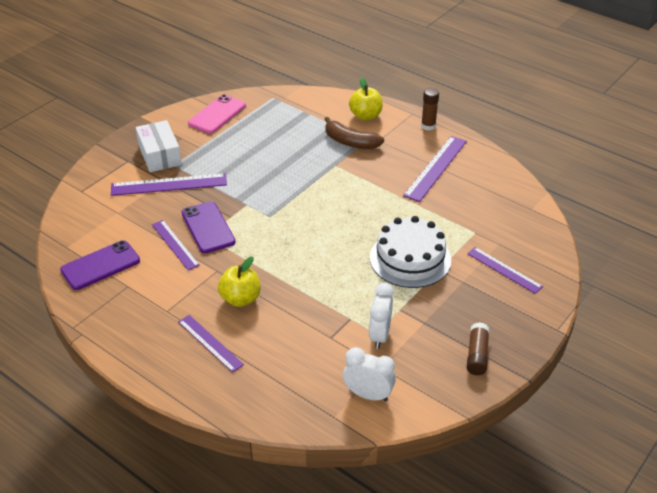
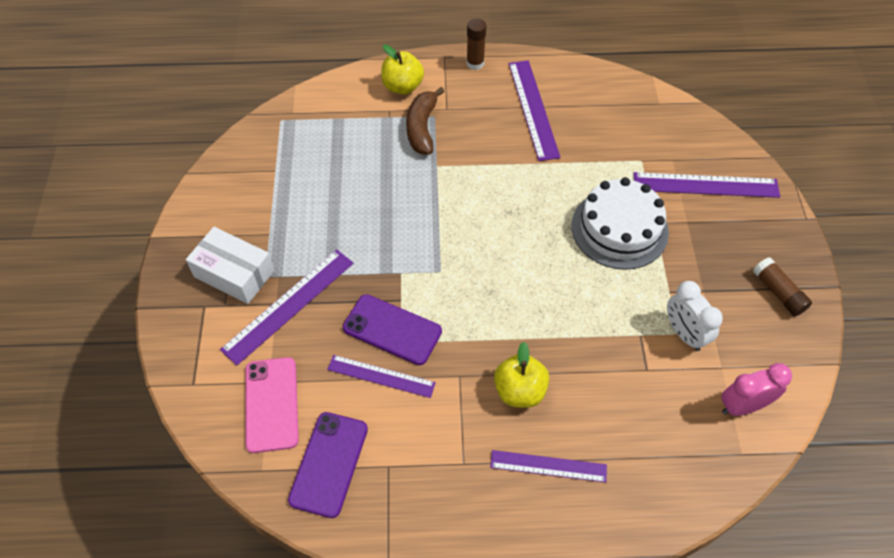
camera: 40 degrees left, 15 degrees up
pink phone [188,94,246,134] -> pink phone moved to [245,357,299,453]
brown banana [324,117,384,149] -> brown banana turned 105 degrees clockwise [406,87,445,154]
white clock [343,347,396,402] -> pink clock [721,363,792,416]
purple ruler [467,247,543,294] -> purple ruler [633,172,780,198], size x1.53

